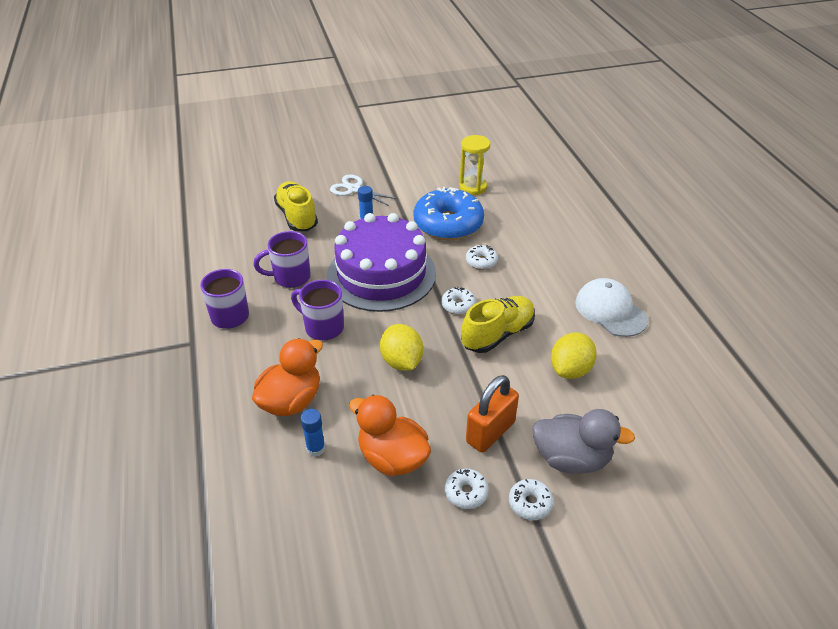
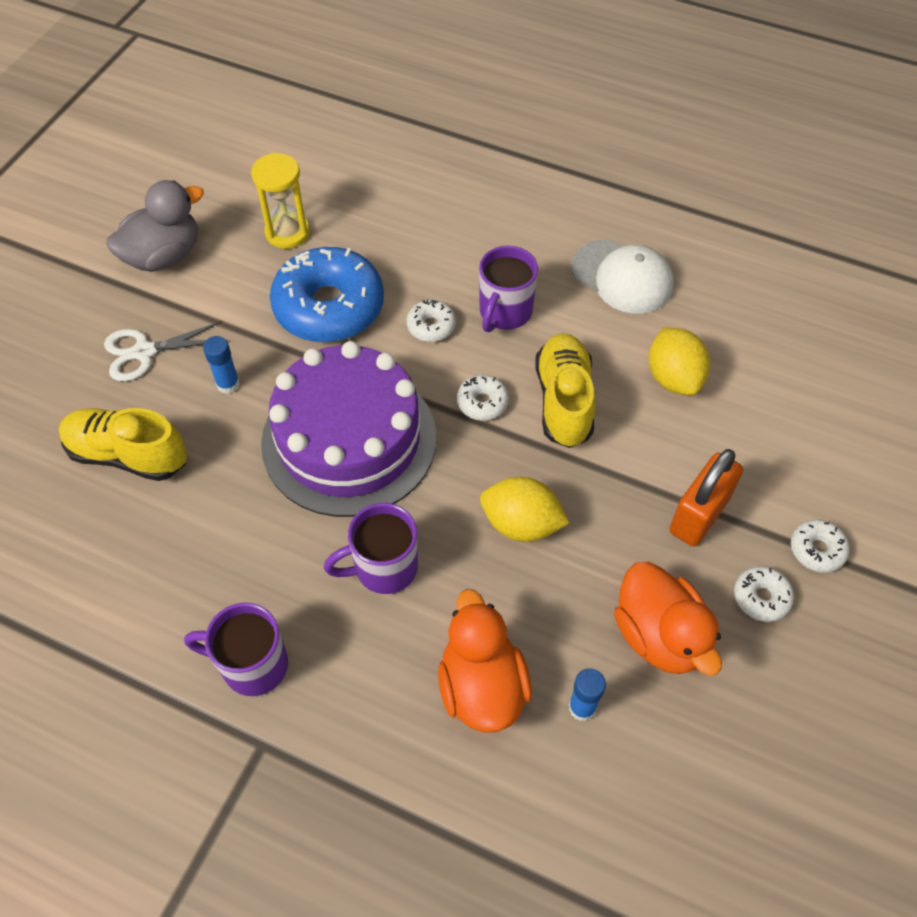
camera: 50 degrees left, 15 degrees up
purple mug [254,231,311,288] -> purple mug moved to [479,246,538,332]
orange duck [349,395,431,476] -> orange duck turned 105 degrees counterclockwise [614,562,722,676]
orange padlock [466,375,519,453] -> orange padlock turned 45 degrees clockwise [670,449,743,546]
grey duck [532,409,635,474] -> grey duck moved to [106,180,204,272]
white cap [575,278,648,337] -> white cap turned 150 degrees counterclockwise [571,240,674,314]

